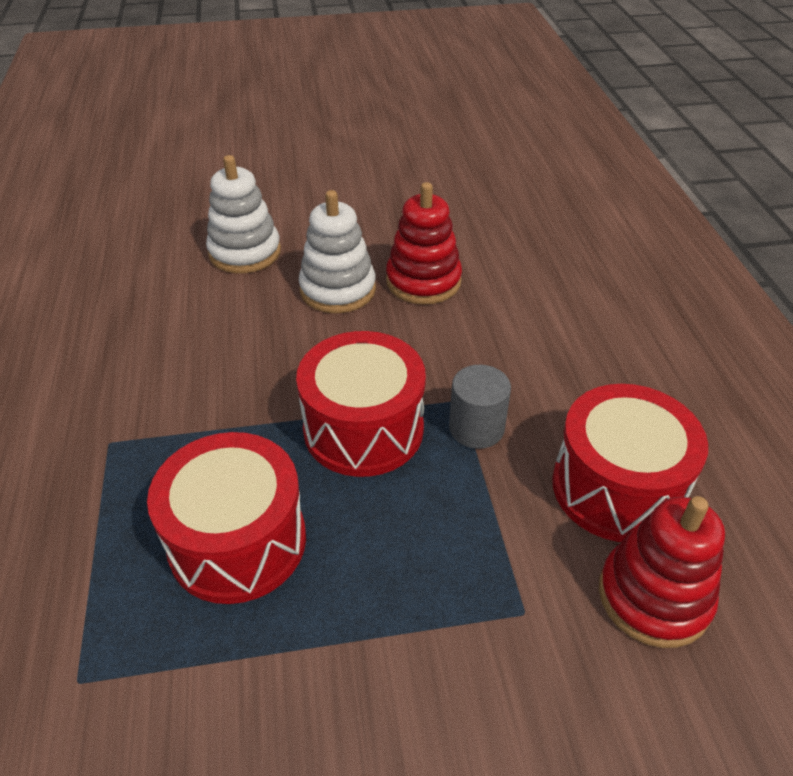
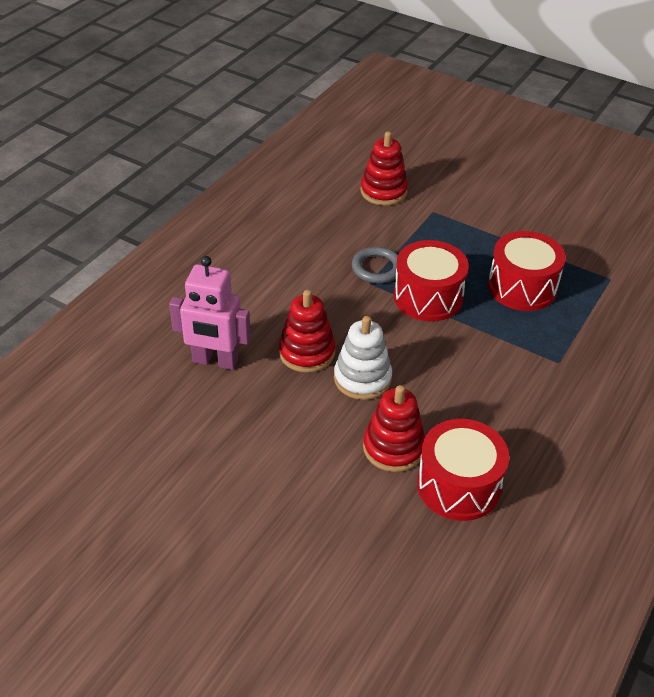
camera: 140 degrees left, 0 degrees up
white stacking toy [206,155,281,274] -> red stacking toy [363,385,425,472]
grey cylinder [449,365,511,449] -> grey ring [352,247,398,284]
red drum [552,384,708,542] -> red drum moved to [417,419,509,521]
none -> pink robot [169,256,251,370]

